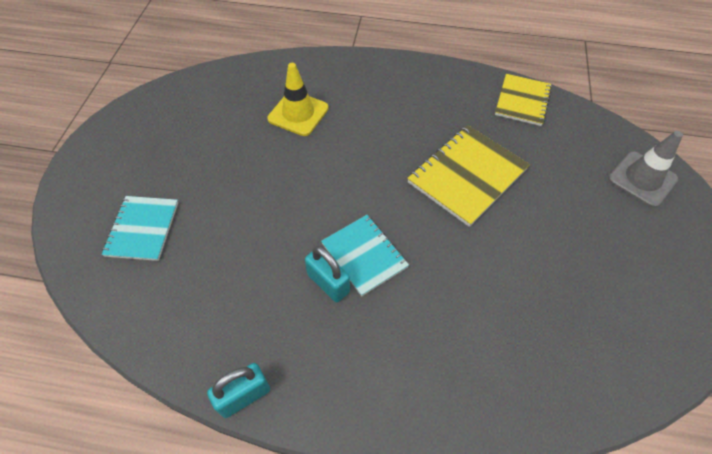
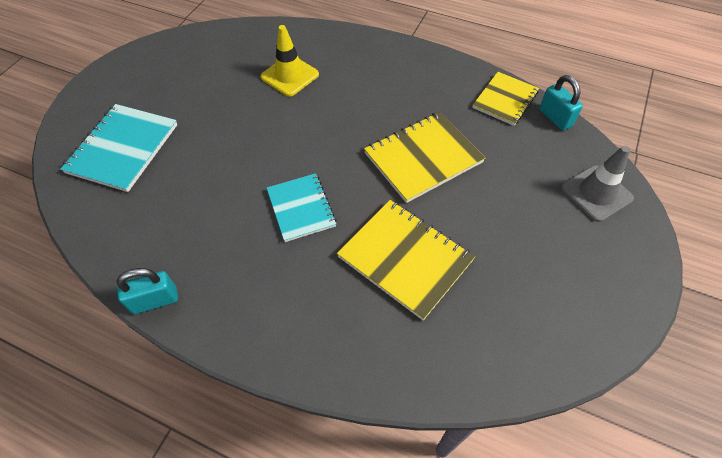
camera: 15 degrees right, 0 degrees up
turquoise notebook [102,196,178,261] -> turquoise notebook [60,104,177,192], size x1.51
turquoise padlock [305,246,350,302] -> turquoise padlock moved to [539,75,583,130]
none -> yellow notebook [337,200,475,320]

